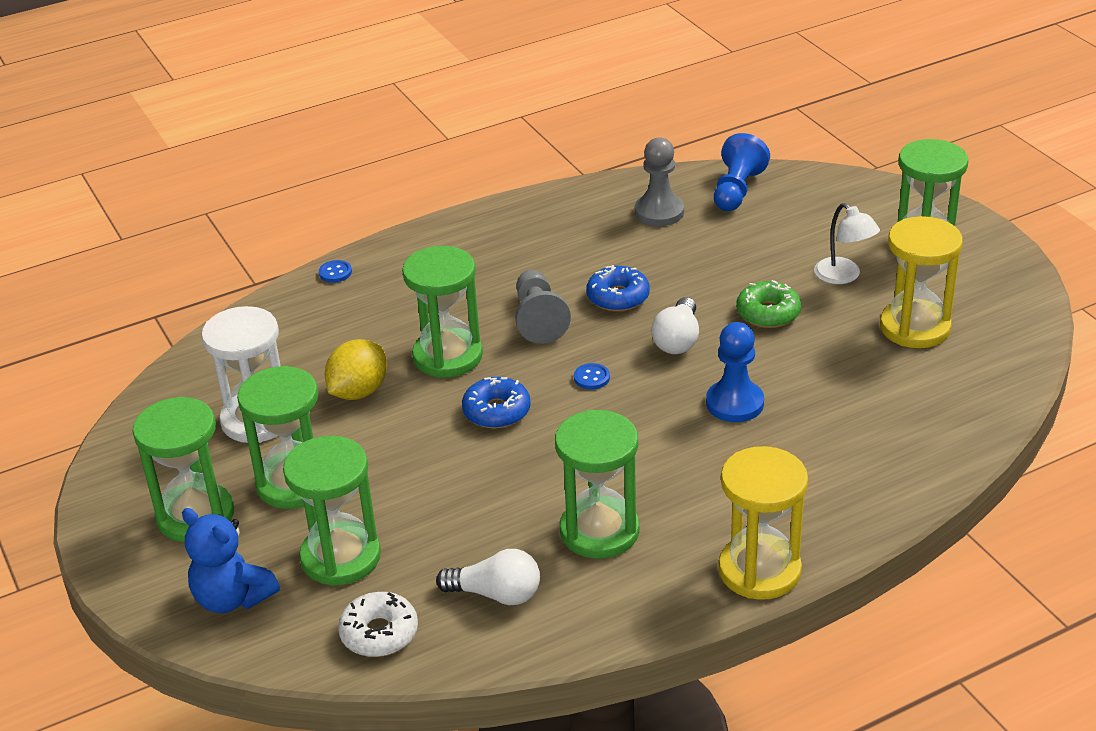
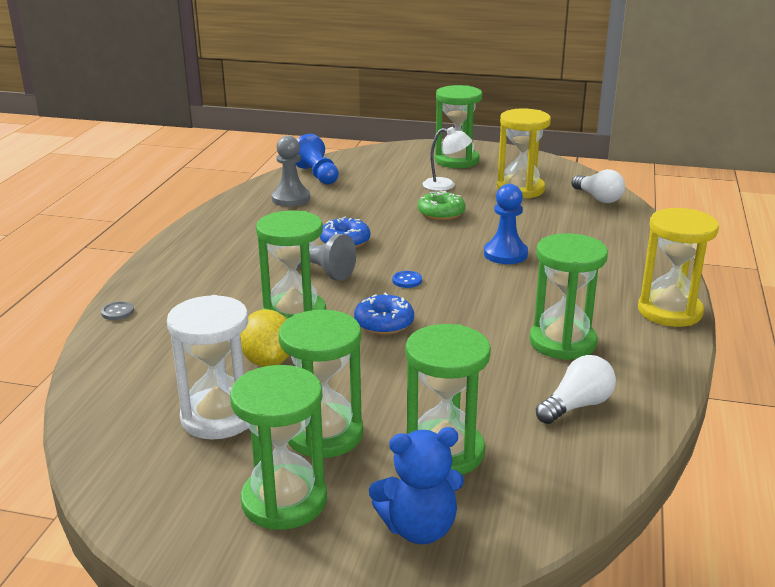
camera: 50 degrees left, 10 degrees down
blue button [319,260,352,283] -> grey button [101,301,134,320]
white donut [338,592,418,657] -> none
white light bulb [651,297,699,354] -> white light bulb moved to [571,169,625,203]

